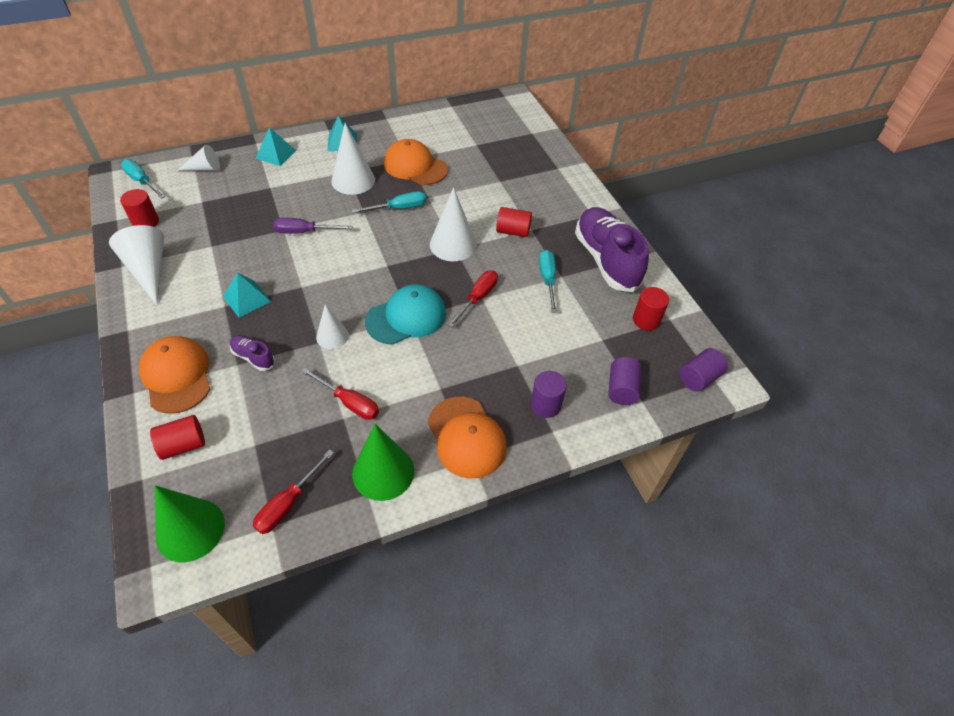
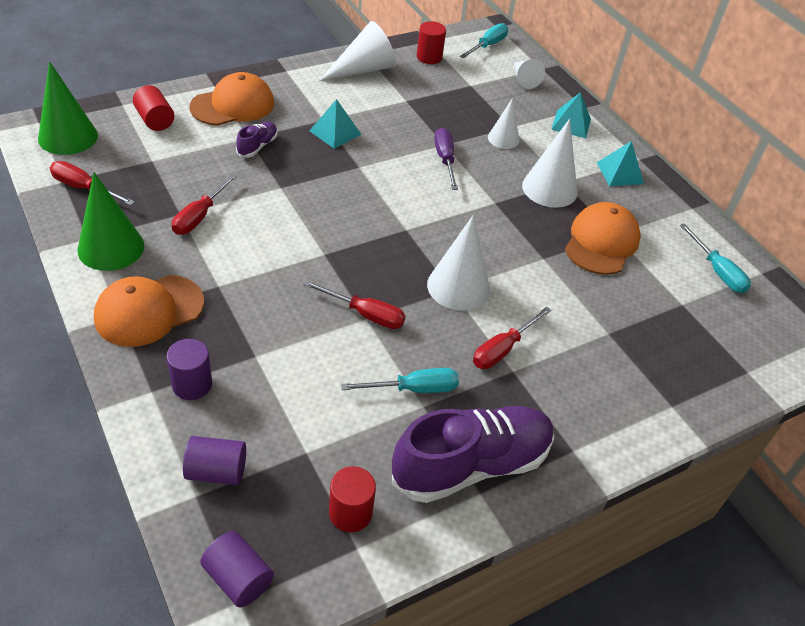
camera: 80 degrees right, 5 degrees down
white cone [316,304,349,349] -> white cone moved to [488,98,519,149]
turquoise screwdriver [352,191,426,213] -> turquoise screwdriver moved to [680,223,751,293]
turquoise cap [365,284,446,345] -> none
red cylinder [496,207,532,237] -> red screwdriver [473,307,551,369]

